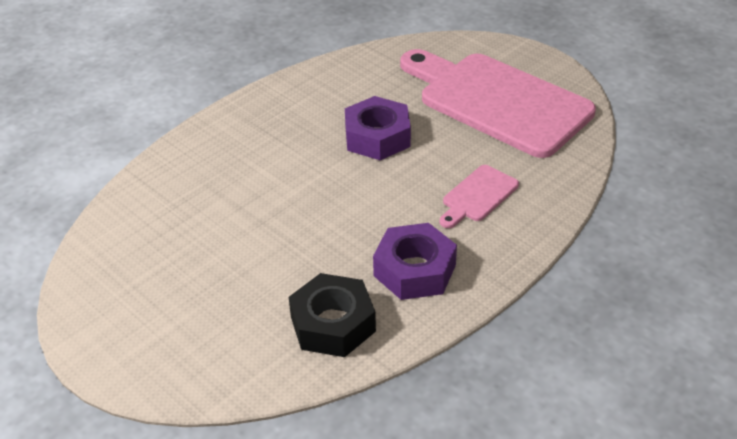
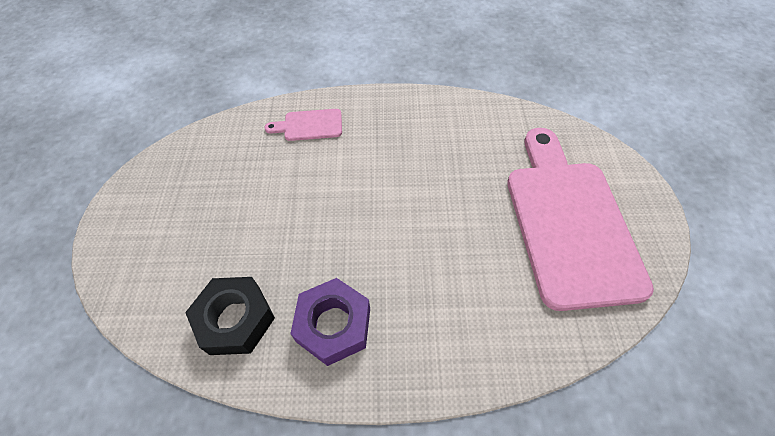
camera: 45 degrees right, 15 degrees up
purple nut [345,96,411,160] -> none
pink cutting board [440,165,519,228] -> pink cutting board moved to [265,109,342,141]

